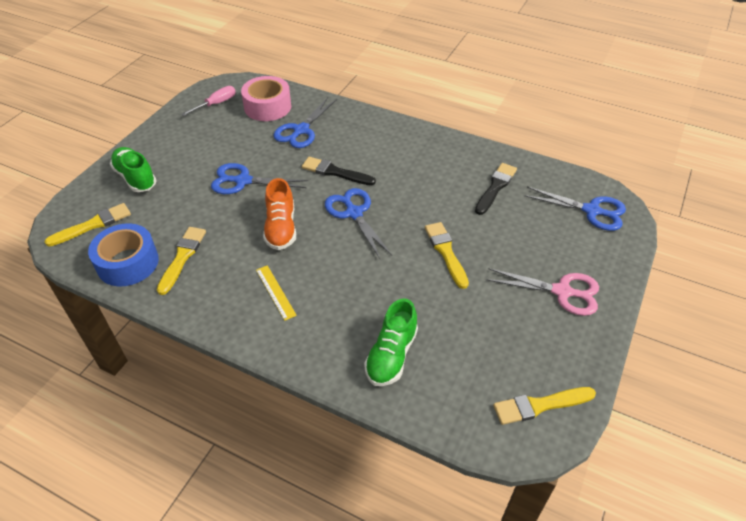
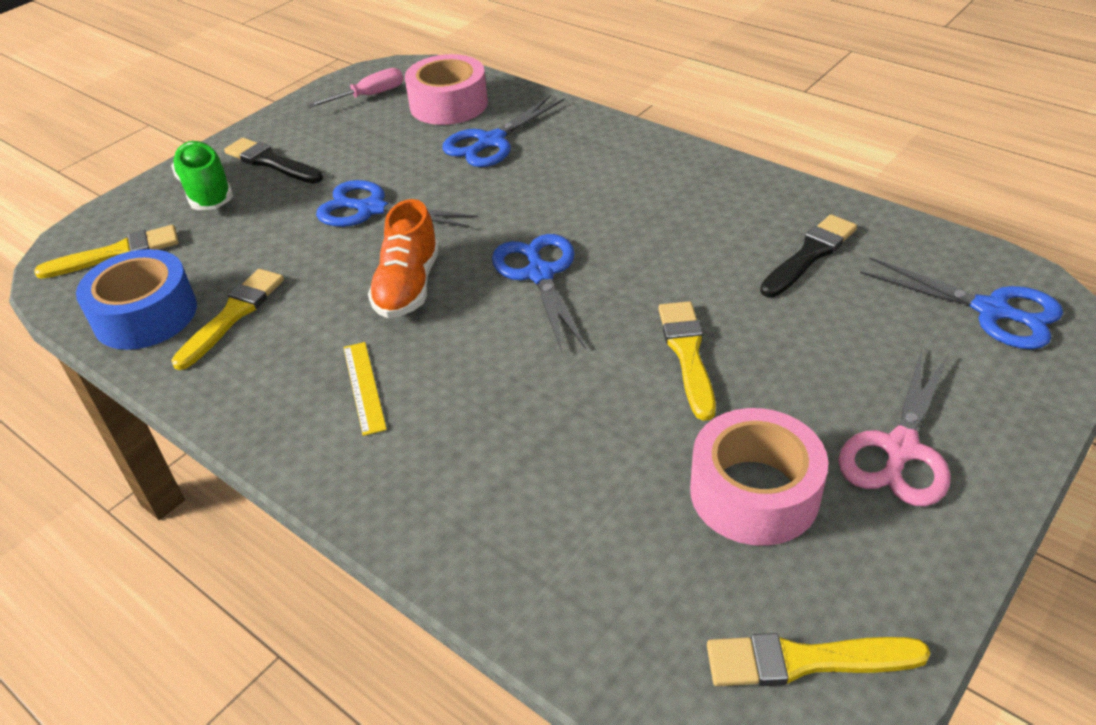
camera: 15 degrees right, 5 degrees down
black brush [302,157,376,185] -> black brush moved to [224,138,323,184]
green shoe [364,299,418,386] -> none
pink scissors [486,268,599,316] -> pink scissors turned 90 degrees clockwise [838,349,951,506]
none -> pink tape [690,408,828,546]

